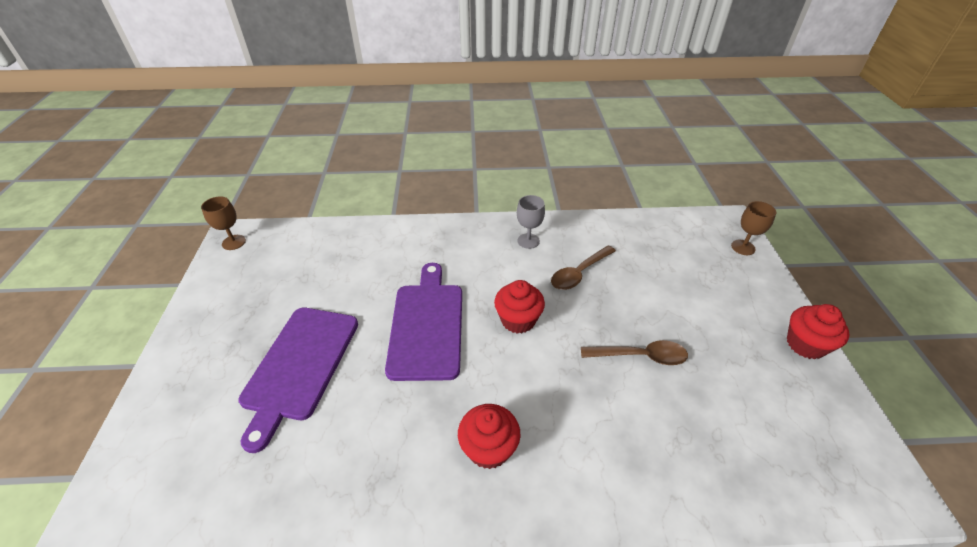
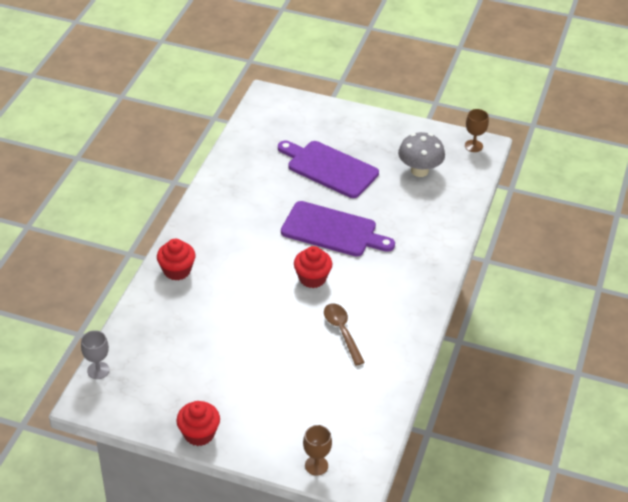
camera: 110 degrees right, 0 degrees up
red cupcake [458,404,521,469] -> red cupcake moved to [157,239,195,281]
grey goblet [517,195,545,249] -> grey goblet moved to [81,330,110,379]
brown spoon [581,340,688,365] -> none
none -> grey mushroom [398,132,445,177]

